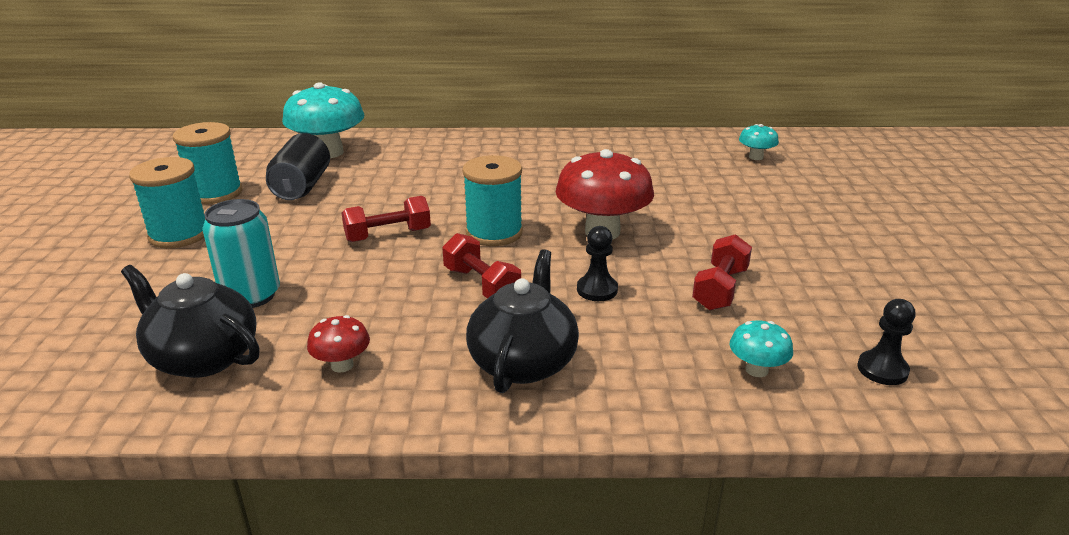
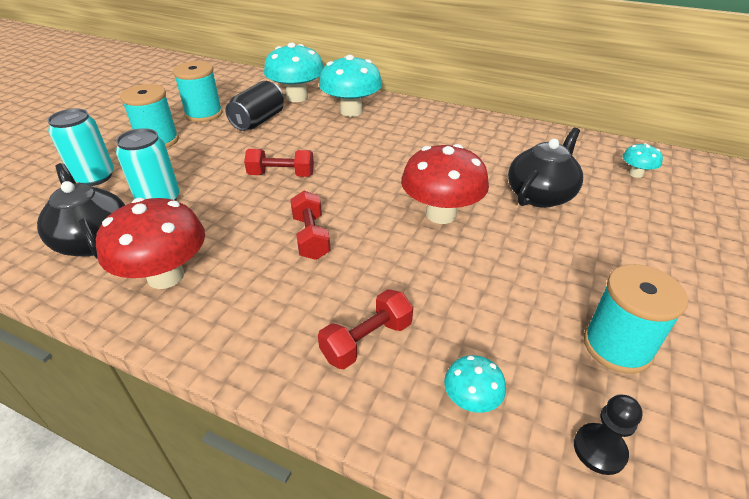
camera: 25 degrees right, 10 degrees up
red mushroom [307,315,370,373] -> red mushroom [96,198,205,289], size x2.07
turquoise spool [462,155,523,246] -> turquoise spool moved to [584,264,688,374]
black teapot [466,249,579,393] -> black teapot moved to [508,128,583,208]
black pawn [577,226,618,301] -> none
red dumbbell [692,234,752,310] -> red dumbbell moved to [318,289,413,369]
none -> turquoise can [47,109,114,186]
none -> turquoise mushroom [319,55,382,117]

